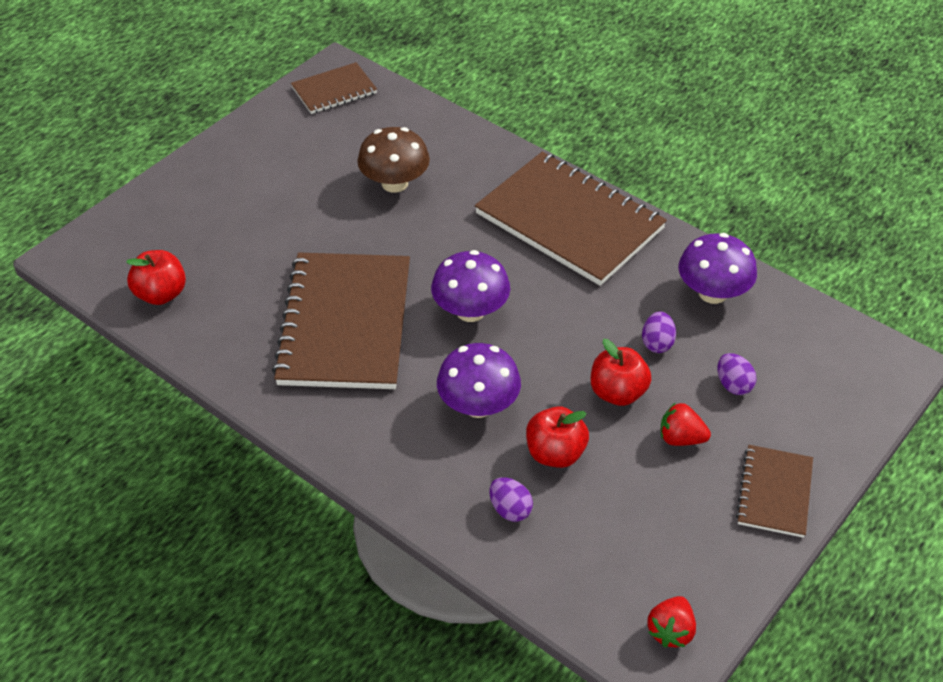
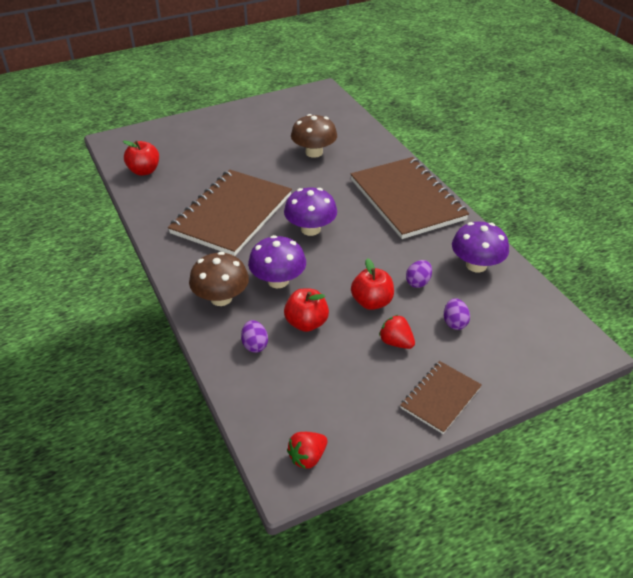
camera: 25 degrees right, 5 degrees down
brown notebook [291,62,377,114] -> none
none -> brown mushroom [189,252,249,306]

